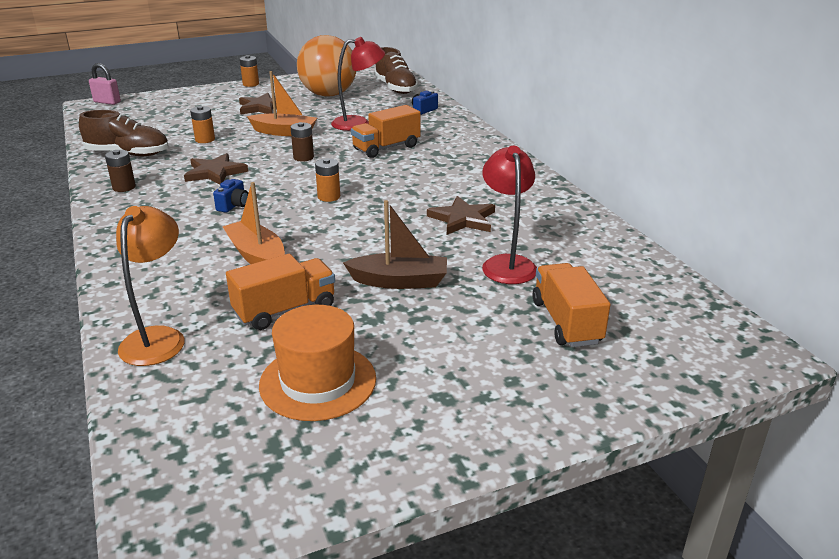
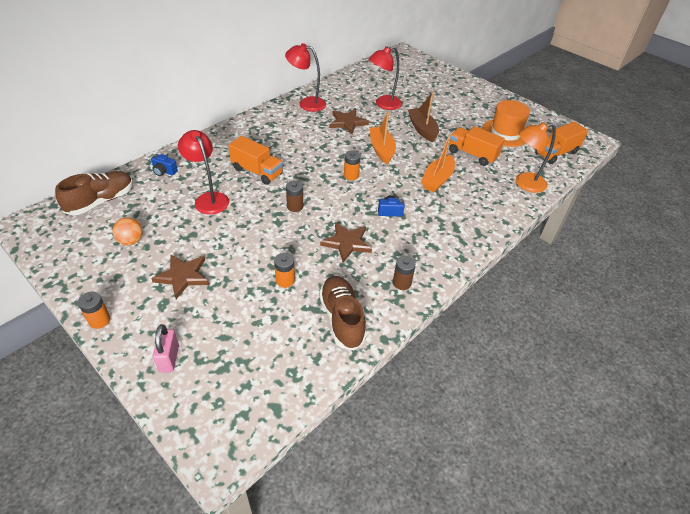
camera: 115 degrees left, 15 degrees up
pink padlock [89,63,121,105] -> pink padlock moved to [153,324,179,372]
orange boat [247,71,317,136] -> orange boat moved to [370,111,396,165]
orange ball [297,35,356,96] -> orange ball [112,217,143,245], size x0.44
orange truck [533,263,610,347] -> orange truck moved to [535,122,588,164]
none -> red lamp [285,43,326,112]

